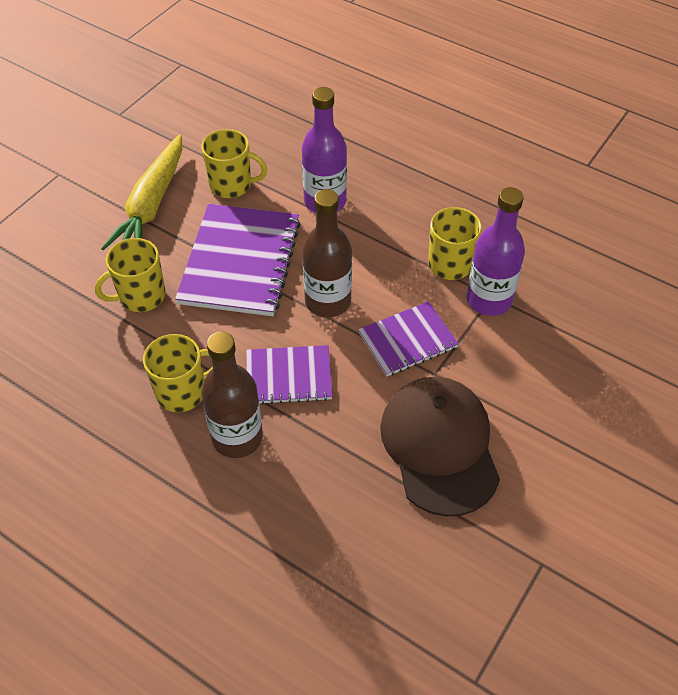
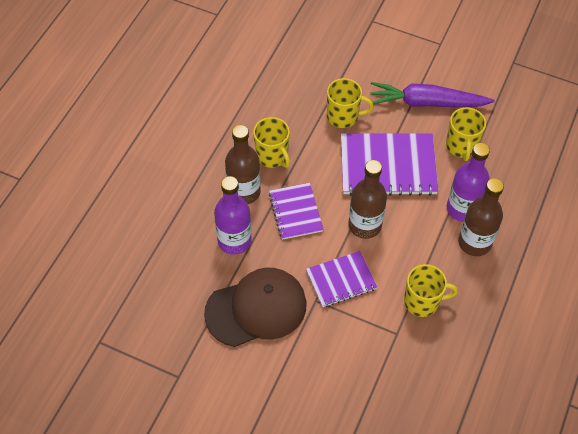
camera: 80 degrees right, 5 degrees up
yellow mug [95,238,165,312] -> yellow mug turned 135 degrees clockwise [327,78,373,128]
yellow carrot [101,134,183,250] -> purple carrot [371,82,495,107]
purple notebook [358,301,459,376] -> purple notebook turned 75 degrees counterclockwise [306,251,377,307]
purple bottle [467,187,525,316] -> purple bottle moved to [214,176,252,255]
none -> brown bottle [458,178,504,256]

